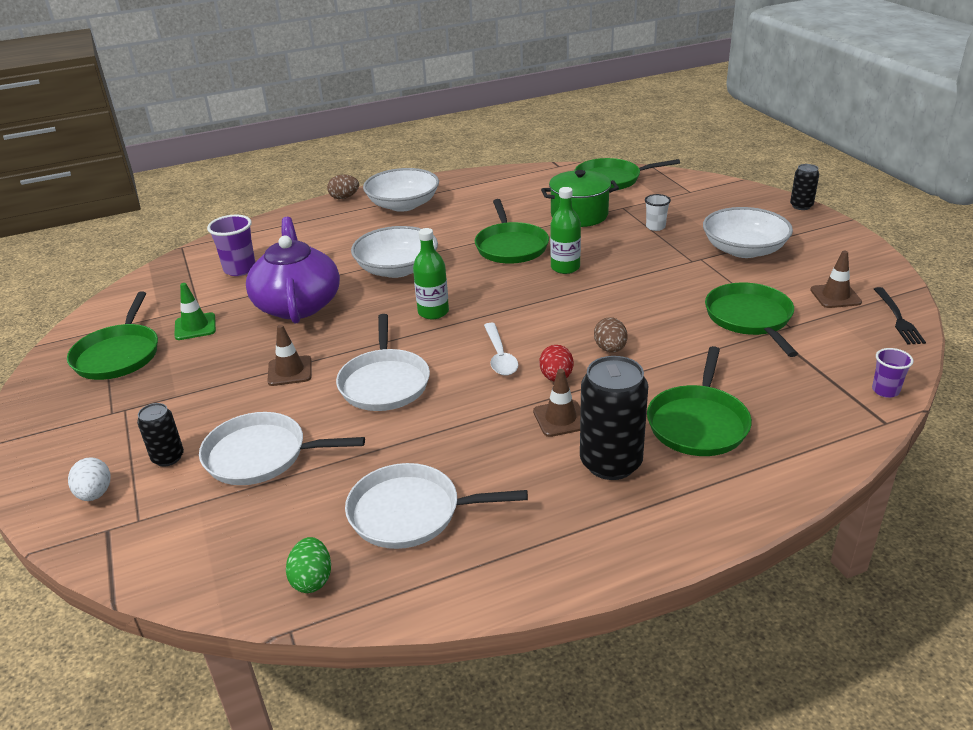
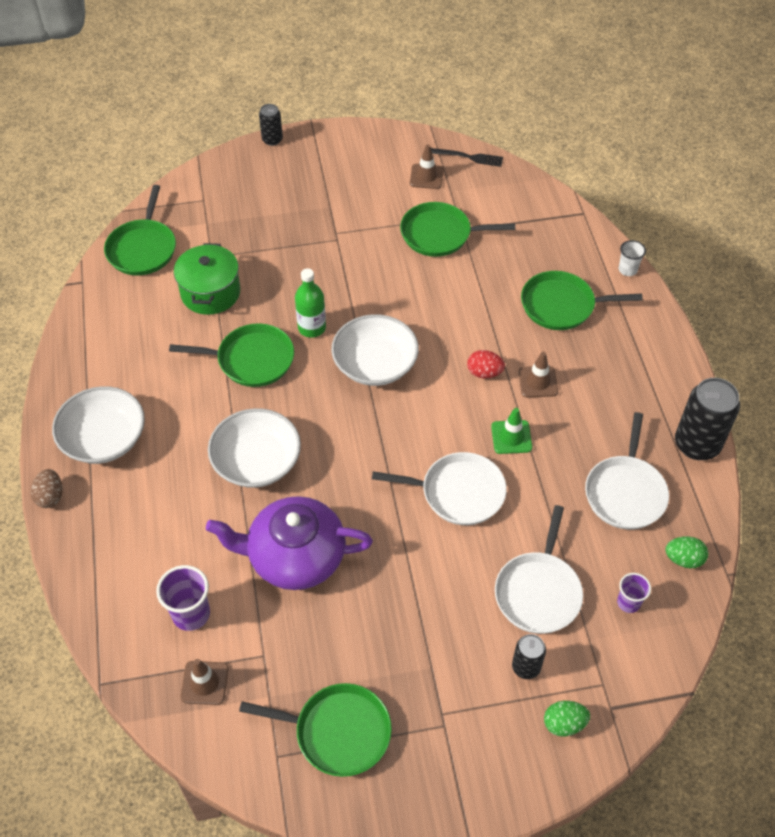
camera: 80 degrees left, 20 degrees up
white egg [68,457,110,501] -> green egg [544,701,590,737]
green traffic cone [174,283,216,340] -> green traffic cone moved to [491,408,532,454]
brown traffic cone [267,325,311,386] -> brown traffic cone moved to [181,659,229,705]
green bottle [413,228,449,319] -> none
white spoon [484,323,518,375] -> none
black can [580,356,648,480] -> black can moved to [675,378,740,460]
brown egg [594,317,627,353] -> none
white cup [645,194,671,231] -> white cup moved to [619,240,646,276]
green pan [647,346,752,456] -> green pan turned 150 degrees clockwise [521,271,643,330]
white bowl [703,207,793,258] -> white bowl moved to [331,314,419,386]
purple cup [872,348,914,398] -> purple cup moved to [617,573,651,613]

